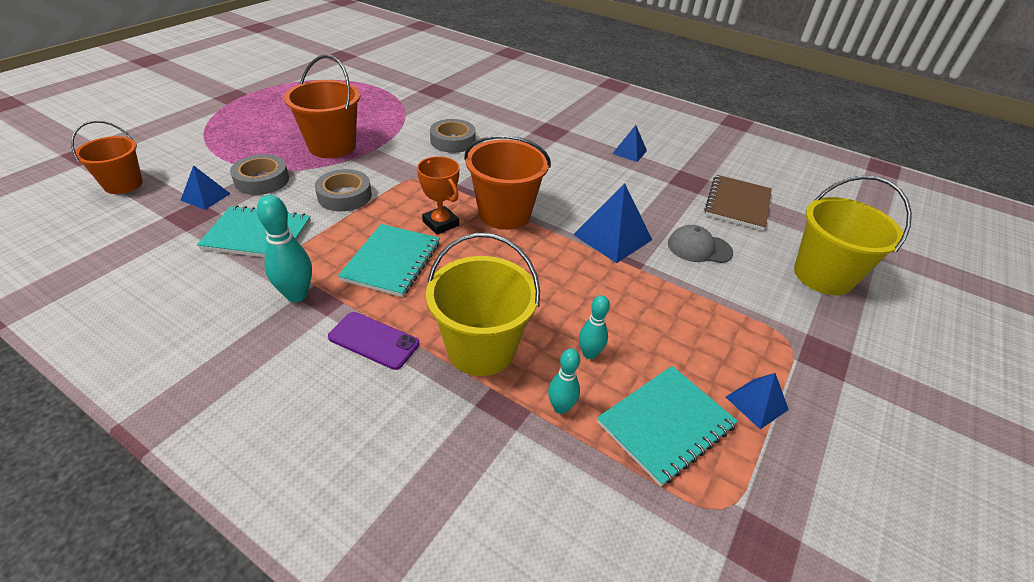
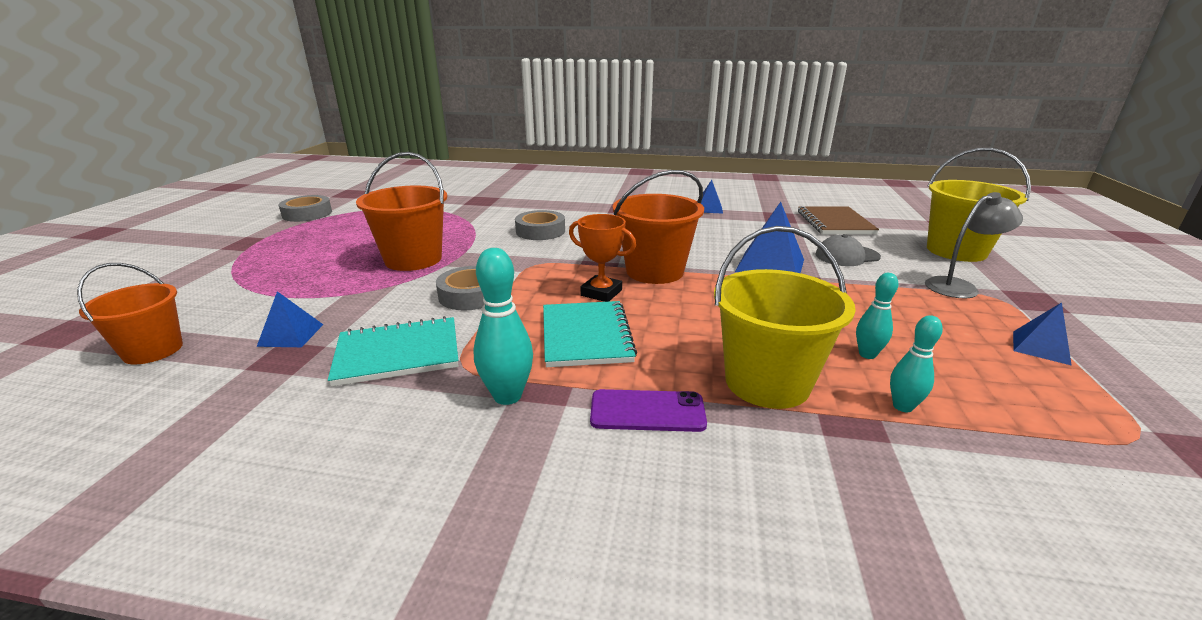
camera: 20 degrees left, 15 degrees down
grey tape [230,154,289,195] -> grey tape moved to [279,195,332,222]
turquoise notebook [597,366,738,487] -> none
none -> grey lamp [925,192,1023,298]

